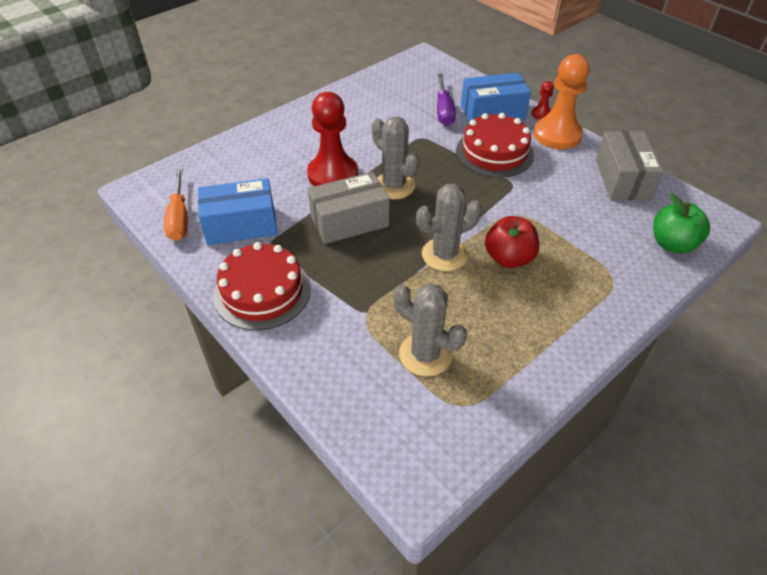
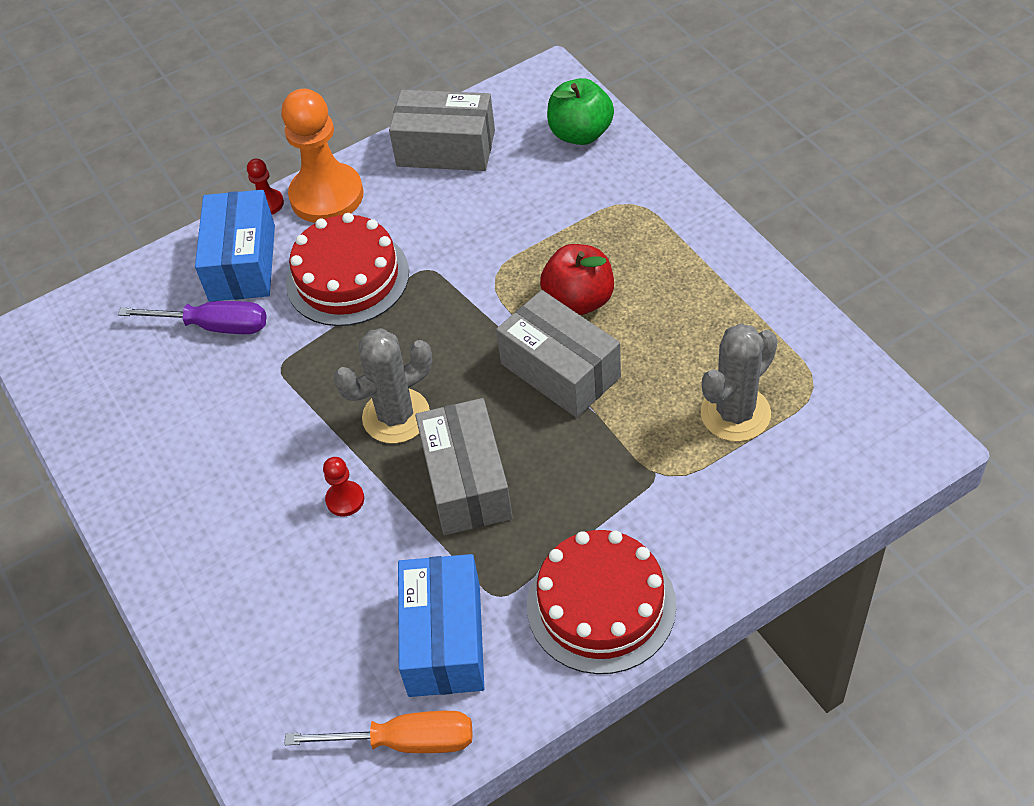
camera: 75 degrees left, 5 degrees up
red pawn [307,92,358,186] -> red pawn [323,457,364,516], size x0.44
grey cactus [416,184,482,271] -> grey box [496,290,621,418]

